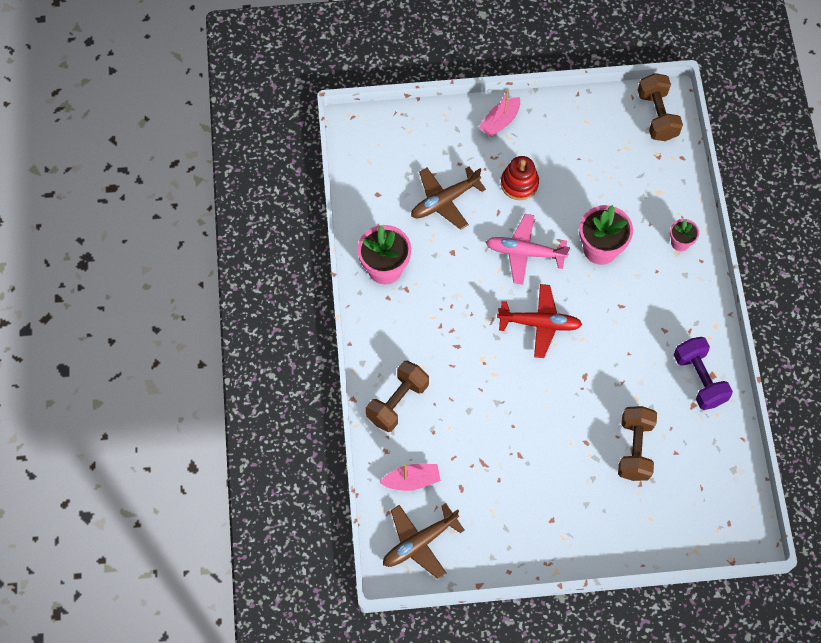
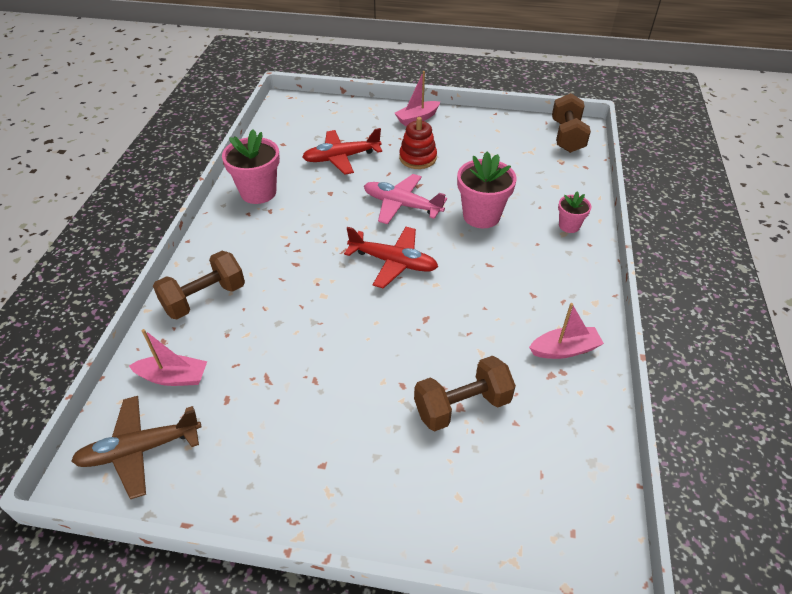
camera: 15 degrees right, 20 degrees down
brown plane [411,167,486,230] -> red plane [302,128,382,175]
brown dumbbell [618,406,657,481] -> brown dumbbell turned 45 degrees clockwise [414,356,516,431]
purple dumbbell [674,337,733,410] -> pink boat [529,303,604,359]

